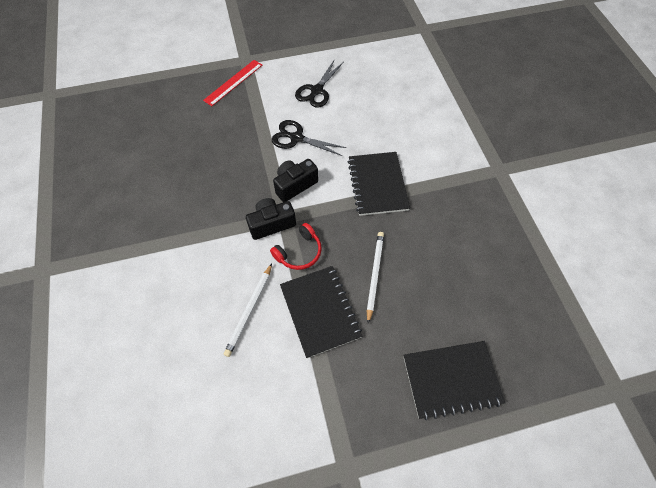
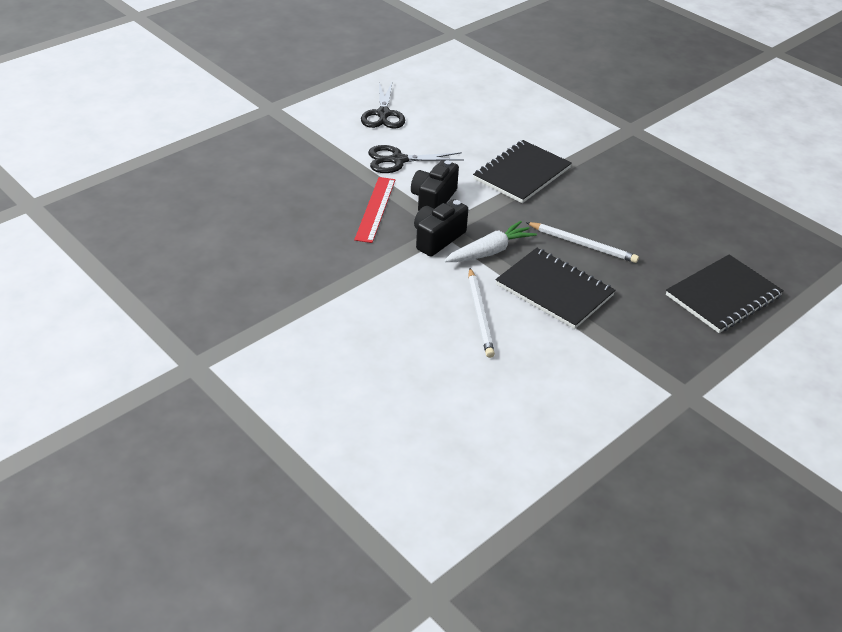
camera: 30 degrees left, 20 degrees down
red ruler [203,60,263,106] -> red ruler moved to [354,177,395,243]
red headphones [270,223,322,270] -> white carrot [444,221,537,262]
black notebook [348,152,410,216] -> black notebook turned 75 degrees clockwise [473,140,572,203]
white pencil [366,232,384,324] -> white pencil turned 135 degrees clockwise [526,222,639,263]

